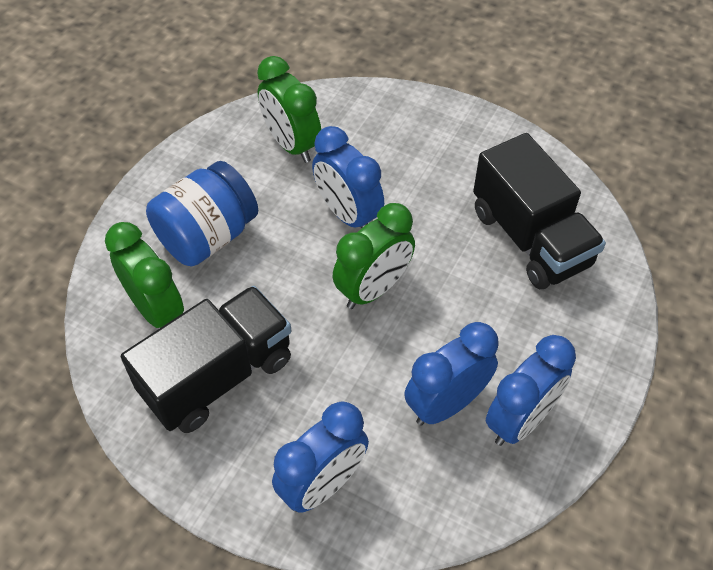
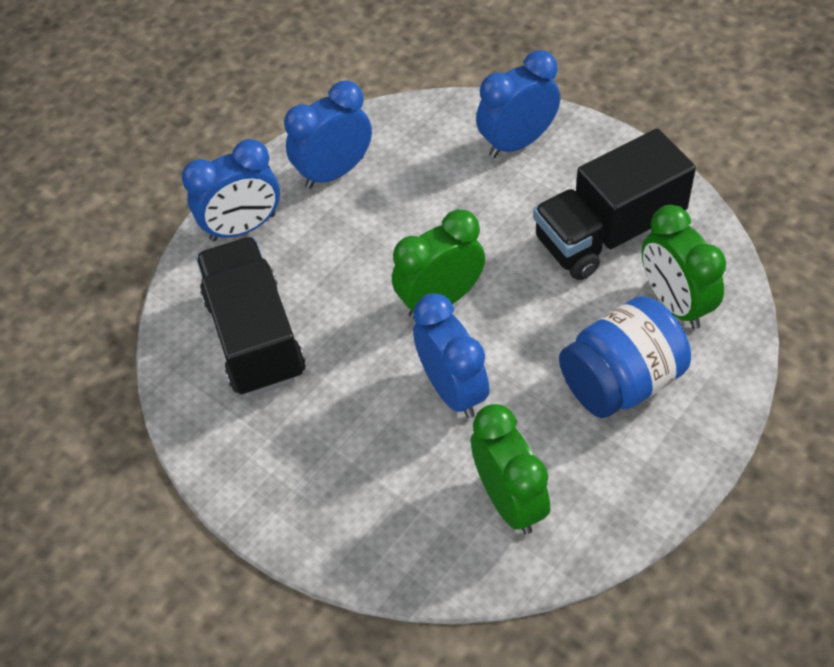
camera: 165 degrees left, 0 degrees up
blue clock [404,322,499,426] -> blue clock moved to [182,139,280,241]

